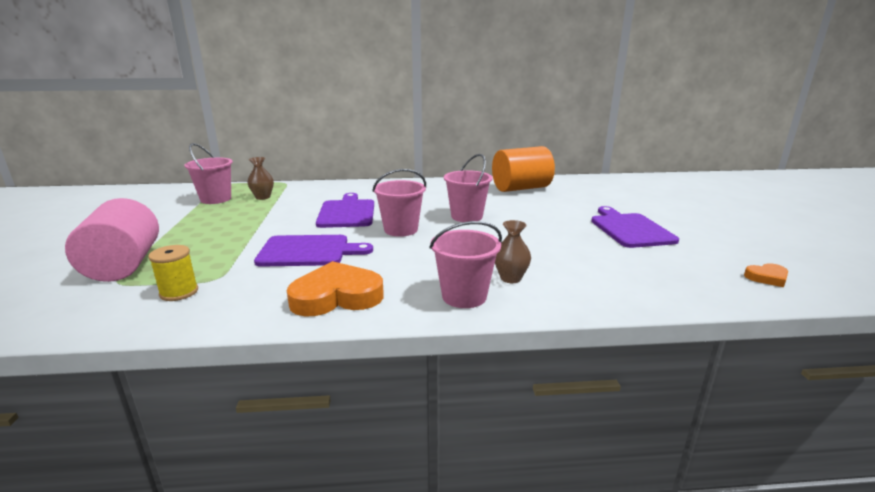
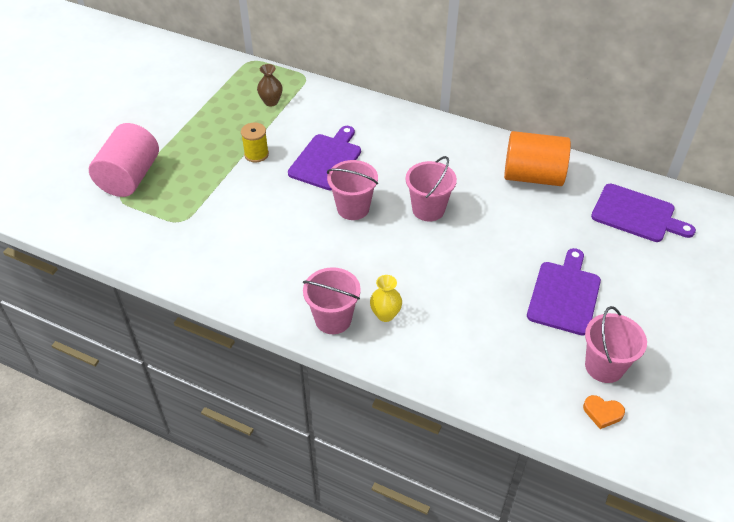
camera: 30 degrees right, 25 degrees up
yellow spool [148,245,198,301] -> yellow spool moved to [241,122,269,163]
pink bucket [184,143,233,204] -> pink bucket moved to [585,306,647,383]
purple cutting board [254,235,373,267] -> purple cutting board moved to [591,184,696,242]
orange heart [287,261,384,316] -> none
brown vase [495,220,531,283] -> yellow vase [370,275,402,322]

